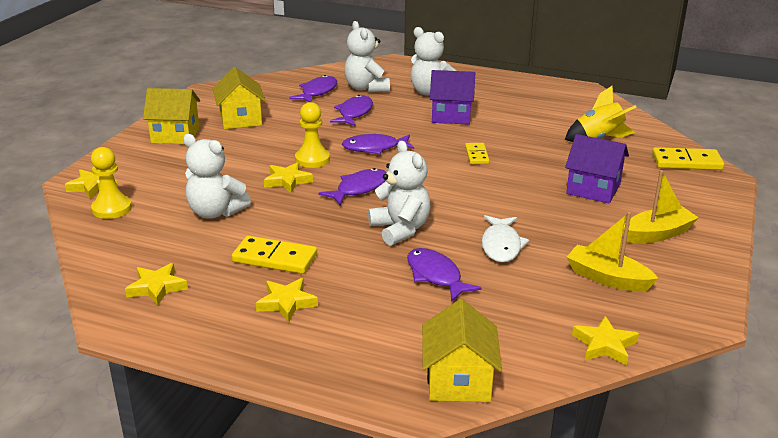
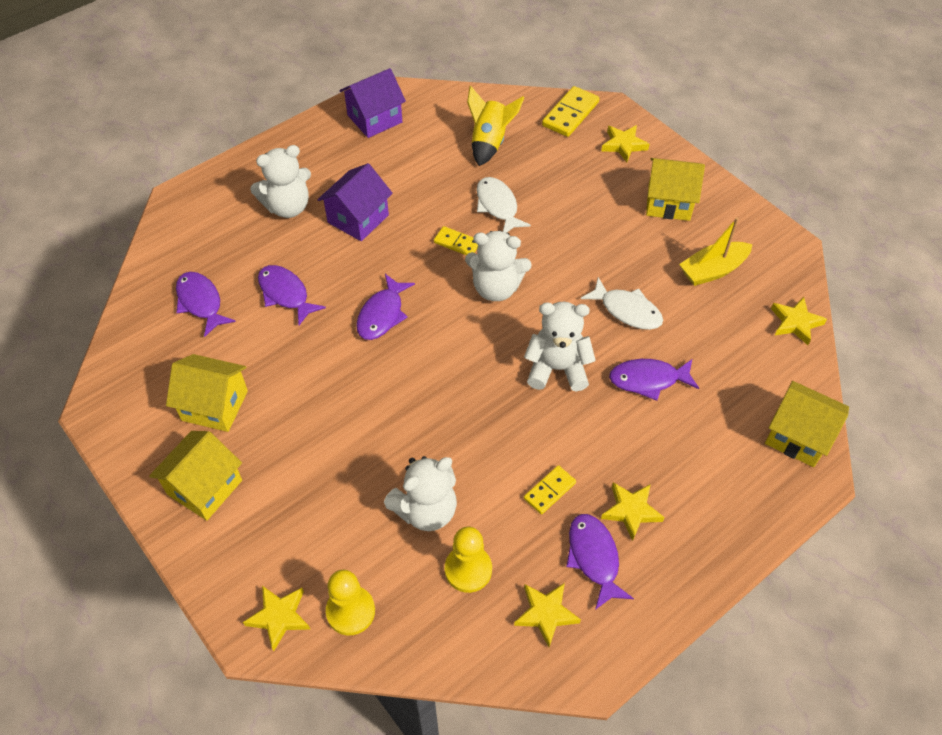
camera: 60 degrees left, 25 degrees up
yellow domino [232,236,317,274] -> yellow domino [524,465,576,514], size x0.62
yellow star [264,162,313,193] -> yellow star moved to [601,125,650,162]
yellow pawn [295,102,330,168] -> yellow pawn moved to [445,527,492,593]
purple fish [319,168,386,205] -> purple fish moved to [566,514,634,610]
white teddy bear [344,21,390,93] -> white teddy bear moved to [465,230,531,301]
purple house [565,134,629,204] -> purple house moved to [339,68,406,138]
yellow boat [623,170,699,243] -> yellow house [646,158,705,221]
none -> white fish [477,177,531,233]

